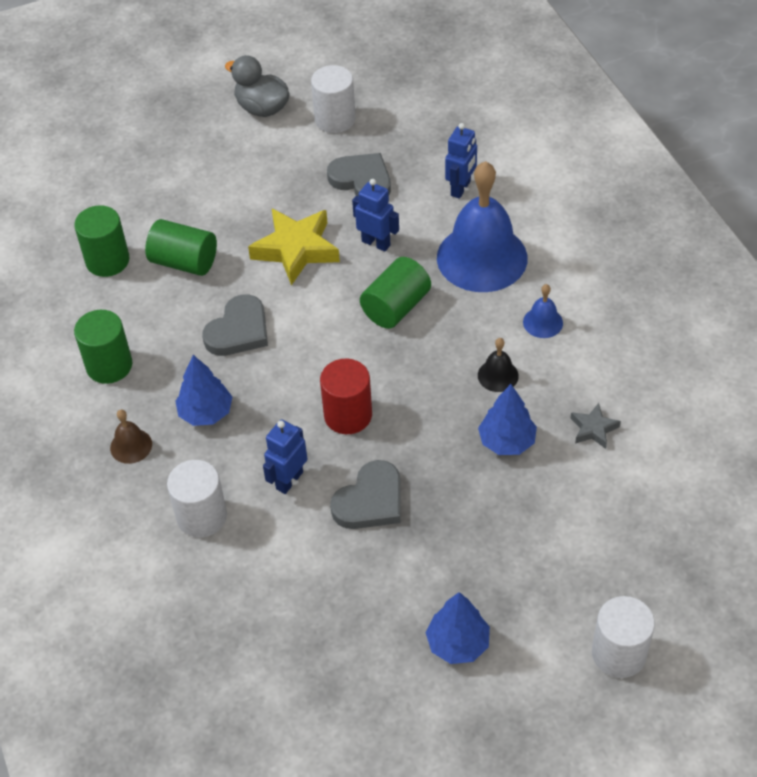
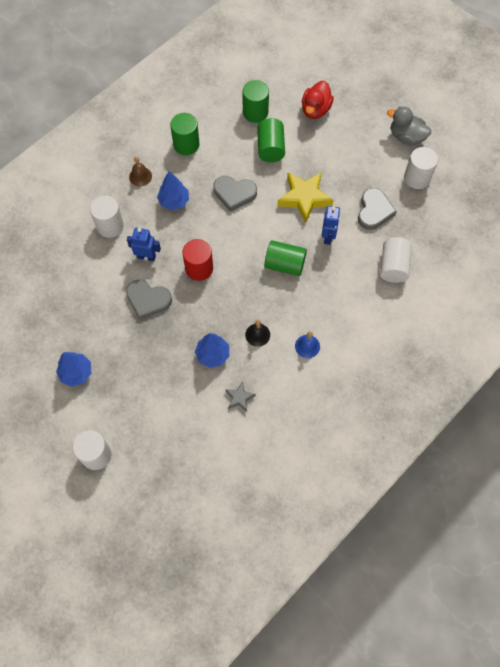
camera: 65 degrees right, 15 degrees up
grey duck [225,55,290,117] -> grey duck turned 75 degrees counterclockwise [387,106,431,146]
blue bell [437,161,528,292] -> none
blue robot [445,123,477,199] -> white cylinder [380,237,412,283]
none -> red duck [302,81,334,119]

